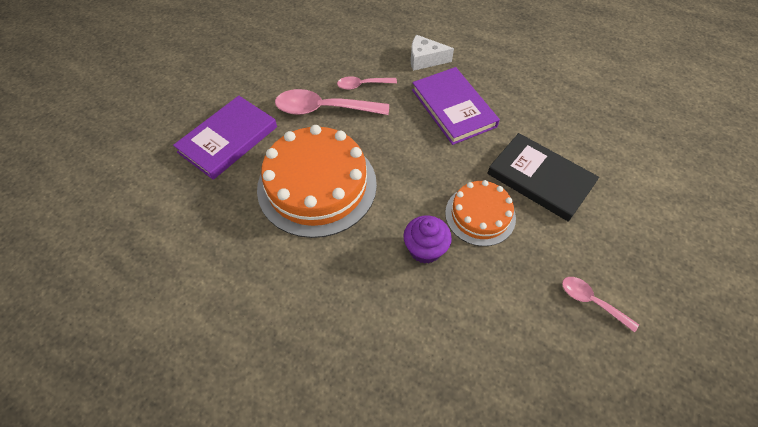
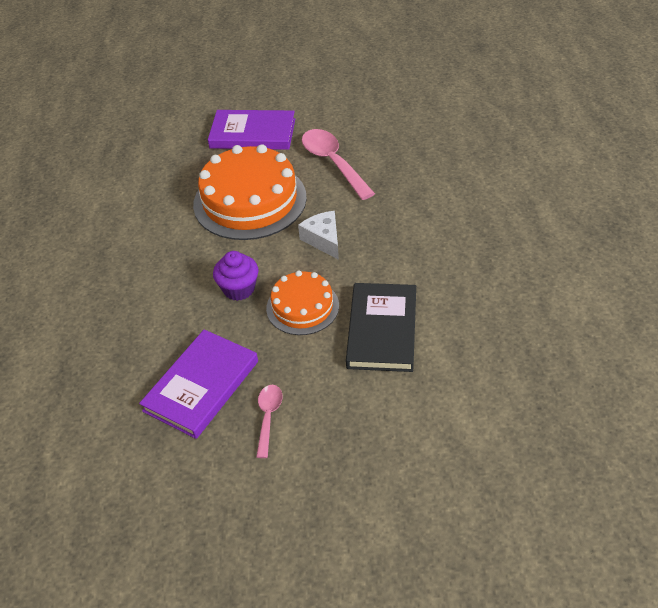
camera: 60 degrees right, 10 degrees down
pink spoon [337,76,397,90] -> none
white cheese [411,35,454,71] -> white cheese moved to [298,211,339,260]
purple book [412,67,500,145] -> purple book moved to [139,329,258,439]

